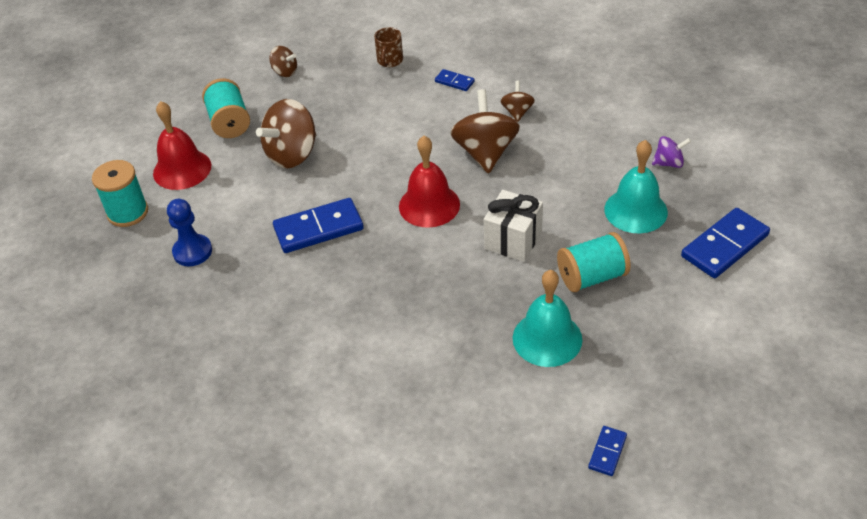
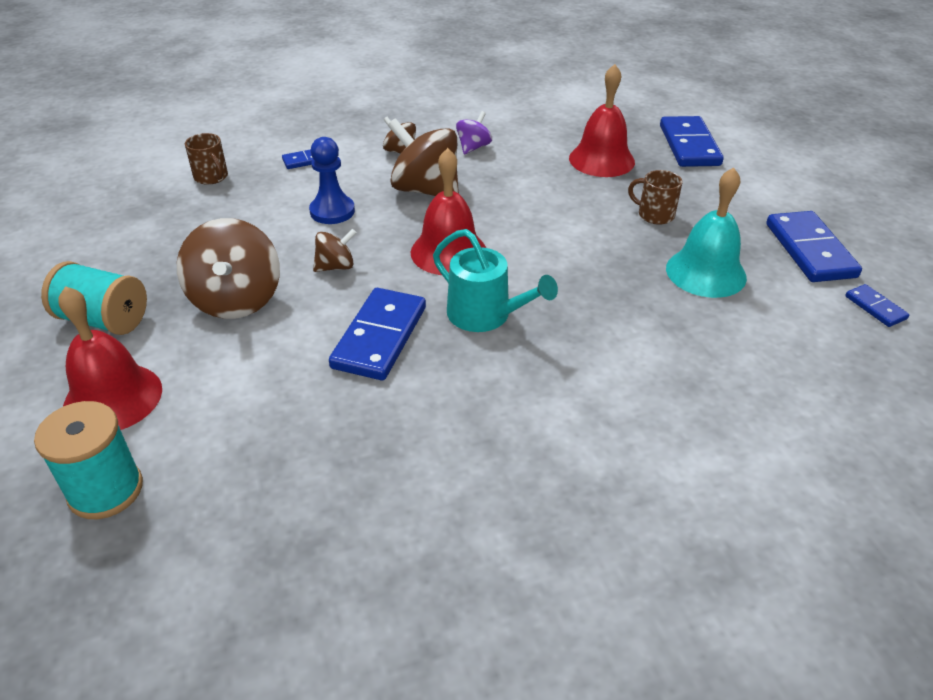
camera: 55 degrees left, 5 degrees down
blue pawn [167,199,212,266] -> blue pawn moved to [309,137,355,224]
brown spinning top [269,46,297,77] -> brown spinning top moved to [313,229,357,272]
white gift [484,190,543,262] -> none
turquoise spool [557,232,631,292] -> brown mug [628,170,682,225]
turquoise bell [604,140,668,233] -> red bell [569,64,635,177]
purple spinning top [652,136,691,168] -> purple spinning top moved to [456,111,492,154]
none -> turquoise watering can [433,229,558,332]
none -> blue domino [766,211,862,282]

